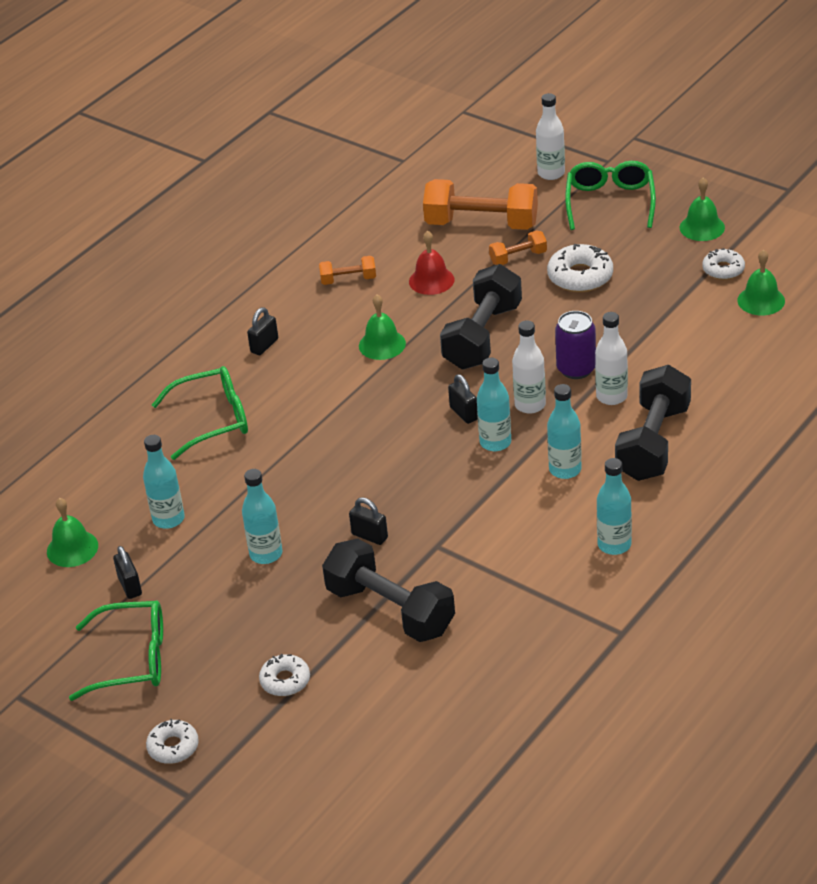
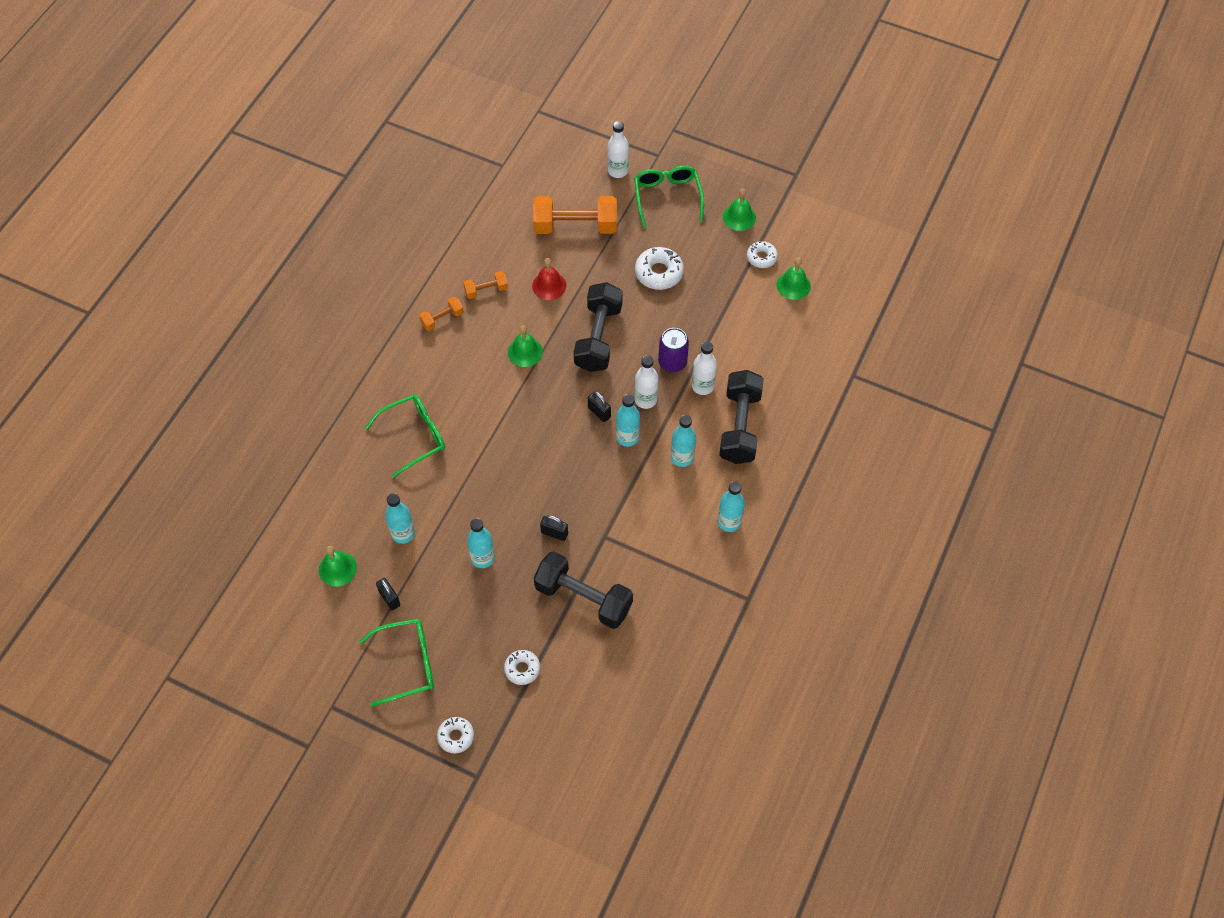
camera: 15 degrees left, 20 degrees up
black padlock [247,307,278,355] -> none
orange dumbbell [489,230,547,265] -> orange dumbbell moved to [419,297,464,331]

